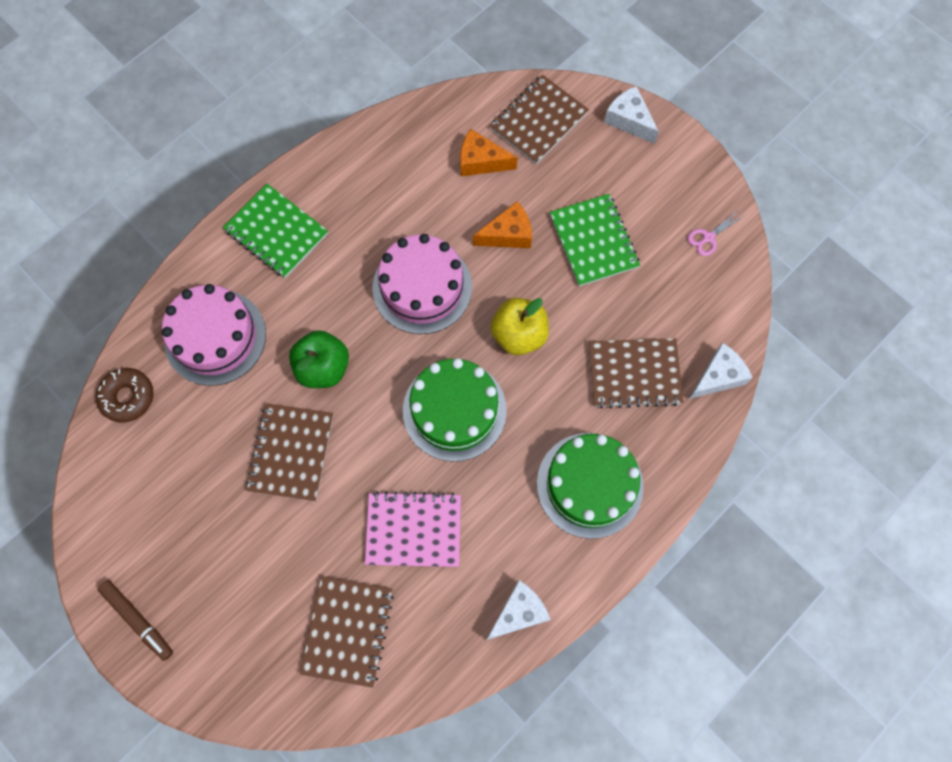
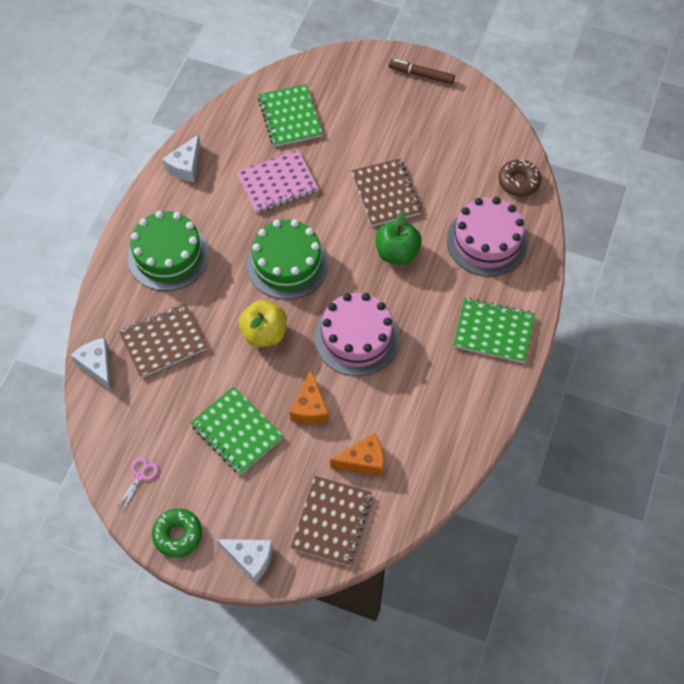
camera: 155 degrees right, 10 degrees down
brown notebook [300,576,394,688] -> green notebook [258,84,323,147]
orange cheese [473,201,532,248] -> orange cheese turned 45 degrees counterclockwise [290,370,329,424]
white cheese [689,343,753,399] -> white cheese turned 120 degrees clockwise [71,338,112,391]
none -> green donut [152,508,202,557]

